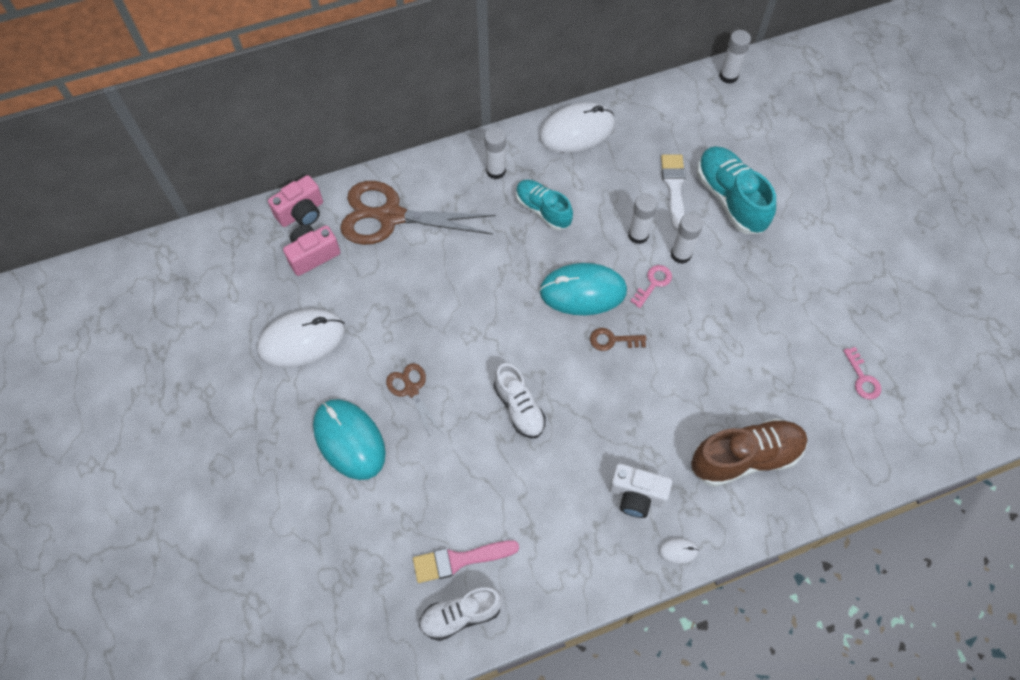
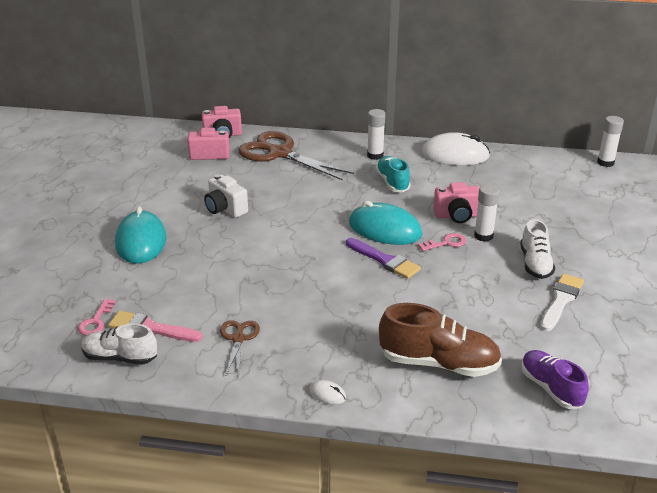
camera: 30 degrees right, 30 degrees down
white mouse [257,309,345,368] -> none
brown scissors [386,363,443,438] -> brown scissors moved to [220,320,260,375]
white shoe [494,363,546,438] -> white shoe moved to [520,219,555,279]
brown key [590,328,647,351] -> purple brush [346,238,421,279]
white camera [609,464,672,518] -> white camera moved to [204,174,248,218]
white glue stick [628,193,657,244] -> pink camera [433,182,479,223]
white brush [661,155,686,231] -> white brush moved to [540,274,584,331]
turquoise shoe [697,146,776,234] -> none
pink key [843,347,882,400] -> pink key moved to [78,299,116,336]
none -> purple shoe [521,350,589,409]

